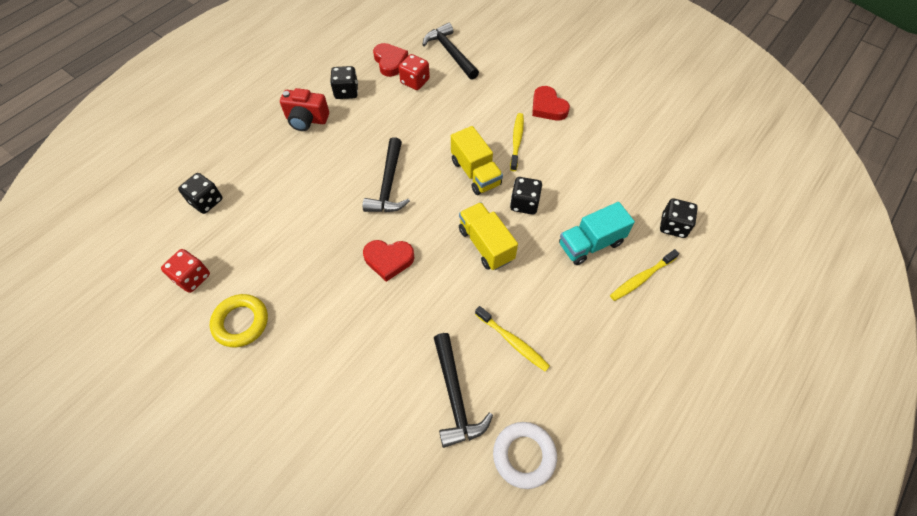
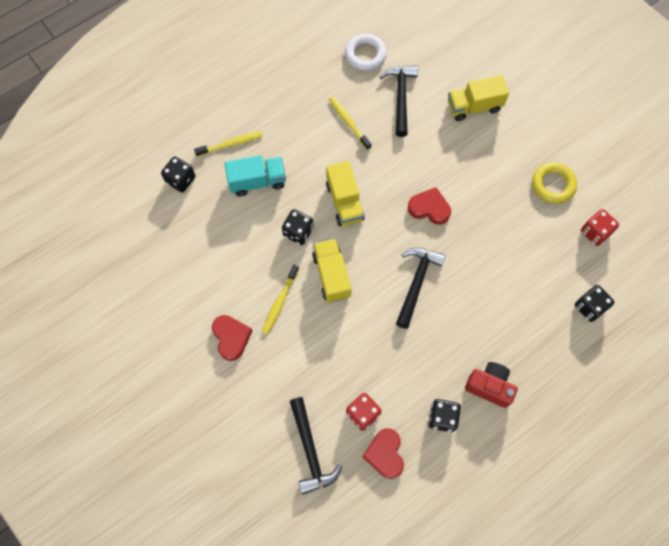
camera: 165 degrees left, 10 degrees up
none -> yellow truck [448,75,509,121]

